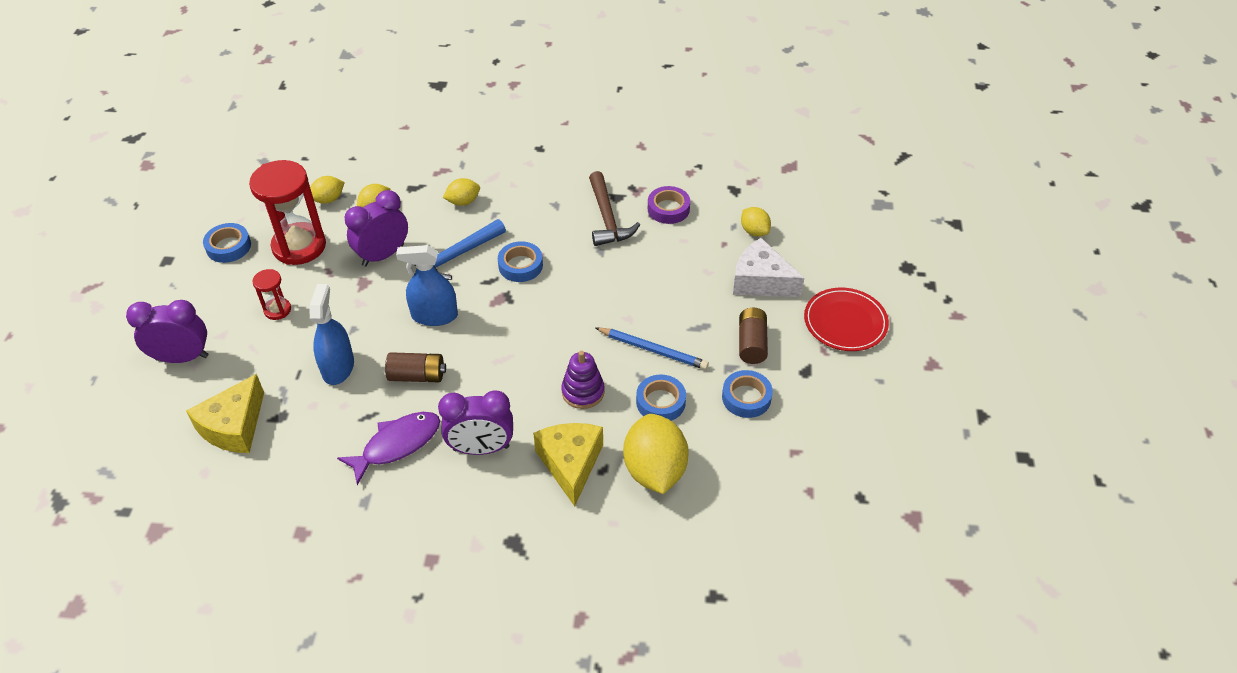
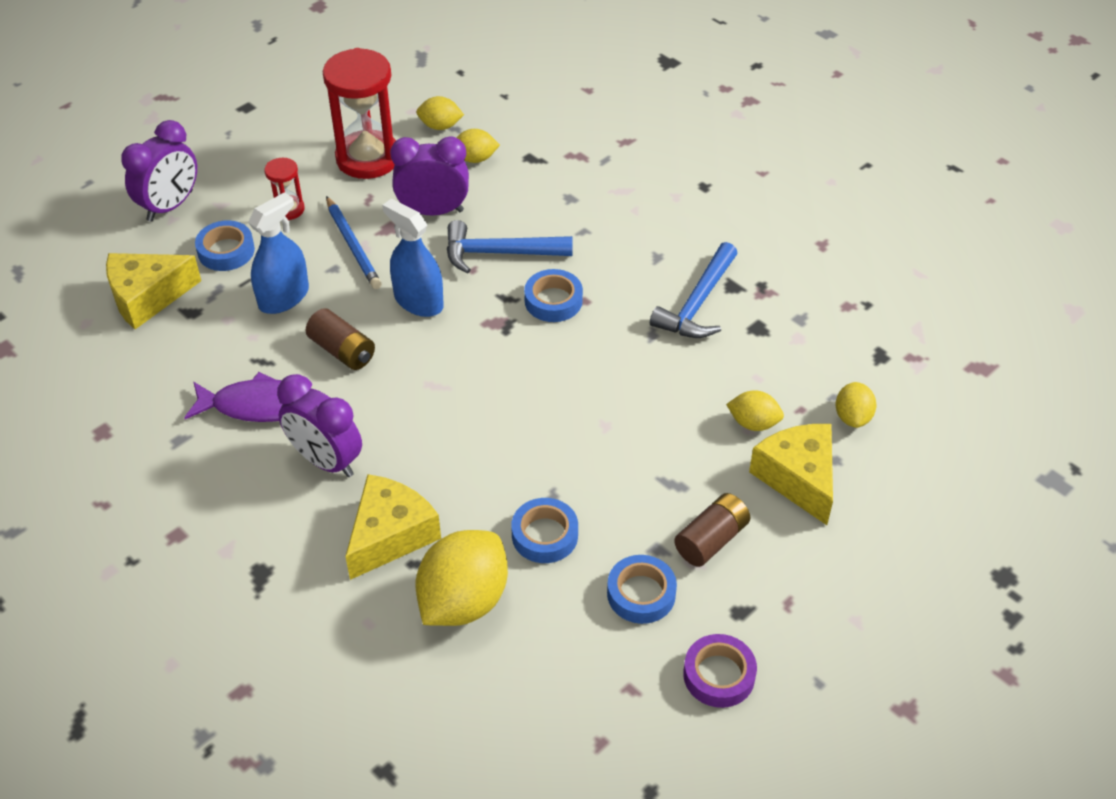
camera: 40 degrees right, 0 degrees up
purple clock [126,300,209,363] -> purple clock turned 90 degrees clockwise [121,120,197,222]
blue tape [203,223,251,263] -> blue tape moved to [195,220,255,271]
yellow lemon [443,178,480,206] -> yellow lemon moved to [726,390,784,431]
purple stacking toy [561,351,605,409] -> none
brown hammer [589,171,640,246] -> blue hammer [650,242,738,338]
blue pencil [595,327,709,370] -> blue pencil moved to [326,196,382,289]
purple tape [648,186,690,224] -> purple tape moved to [683,634,757,708]
white cheese [733,238,804,297] -> yellow cheese [749,424,833,525]
red plate [804,288,889,351] -> none

